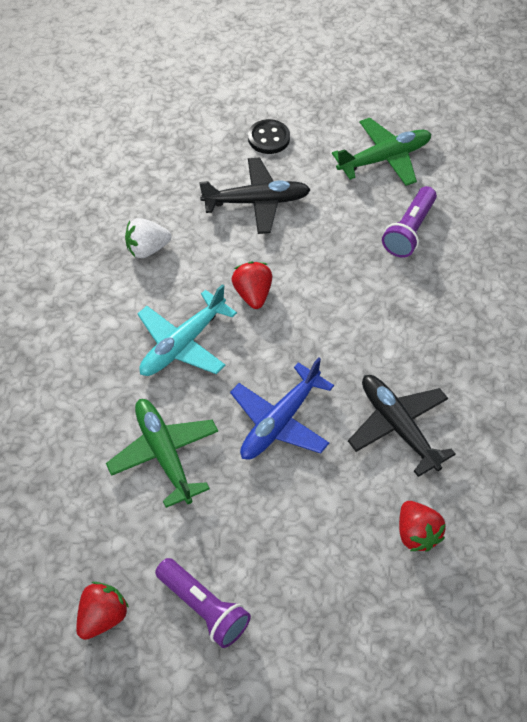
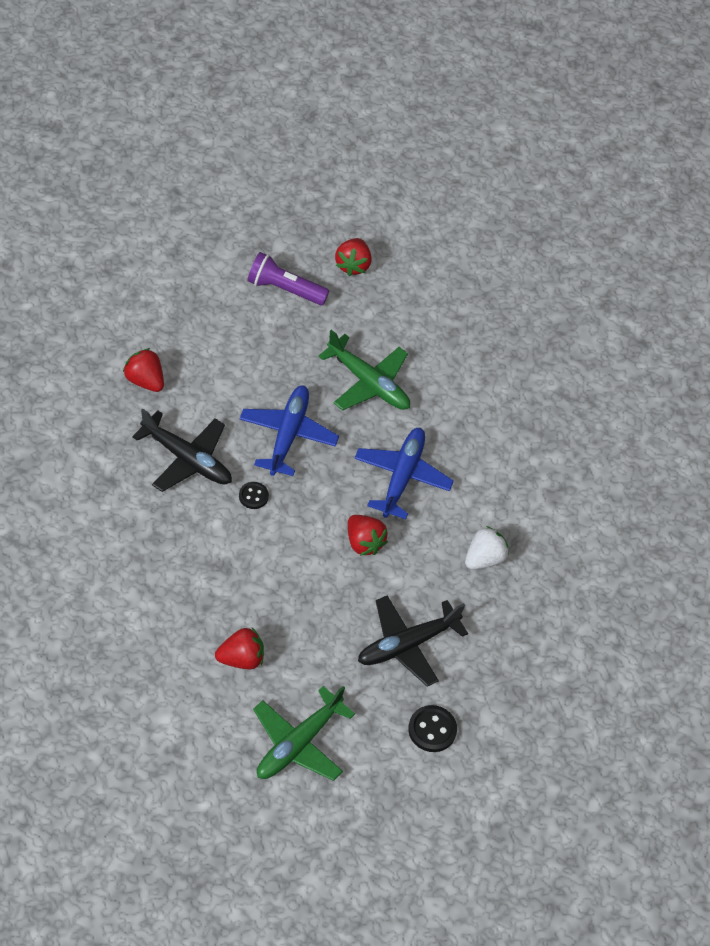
camera: 150 degrees right, 0 degrees up
turquoise plane [137,284,237,376] -> blue plane [354,428,454,519]
purple flashlight [382,186,437,258] -> red strawberry [215,628,264,669]
none -> black button [239,482,269,509]

